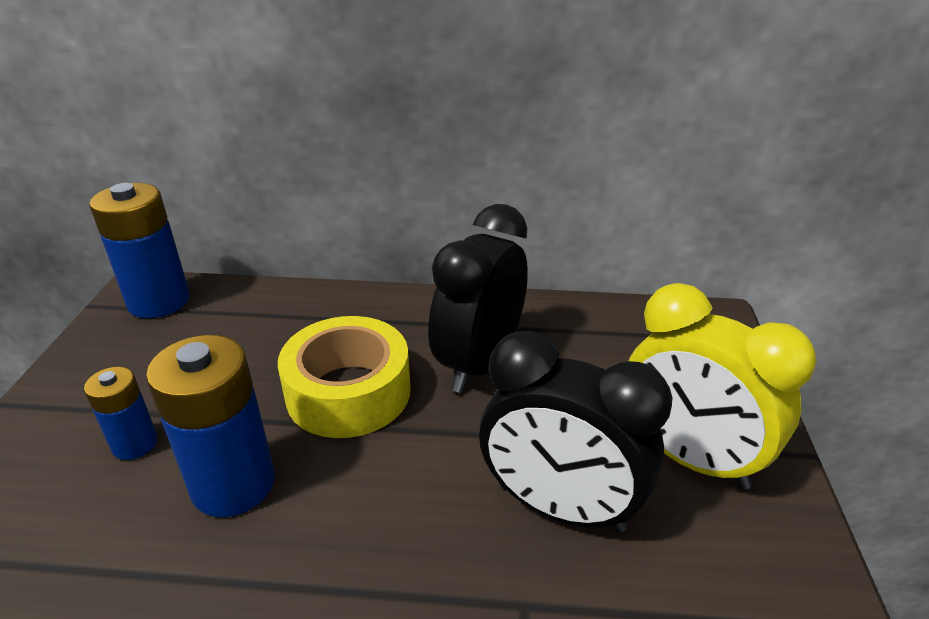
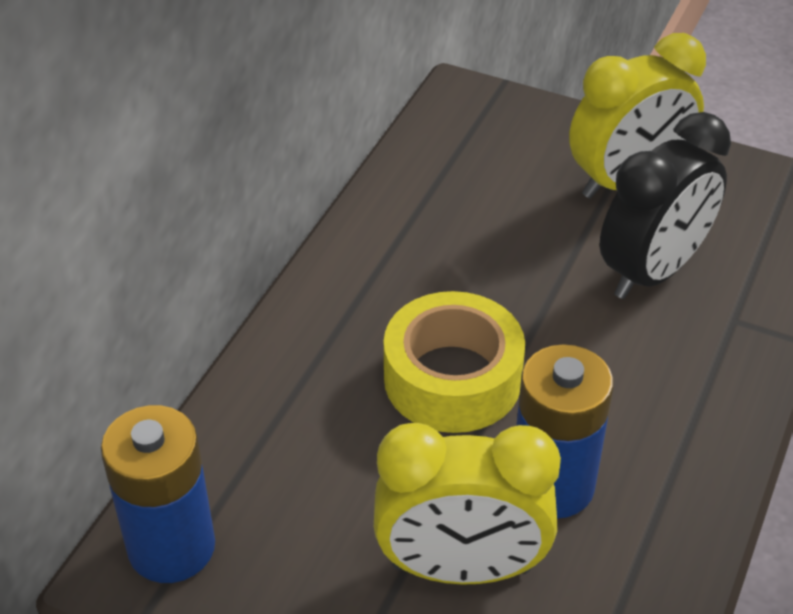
camera: 70 degrees left, 10 degrees up
blue battery [84,367,158,460] -> yellow clock [374,423,561,585]
black clock [428,204,528,393] -> none

